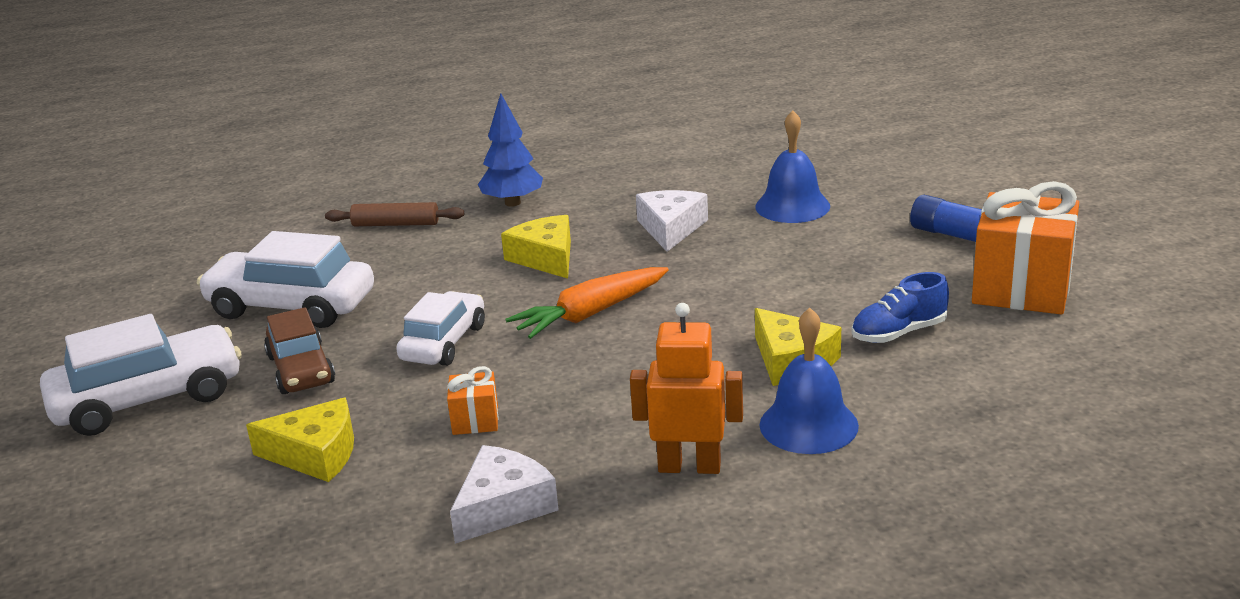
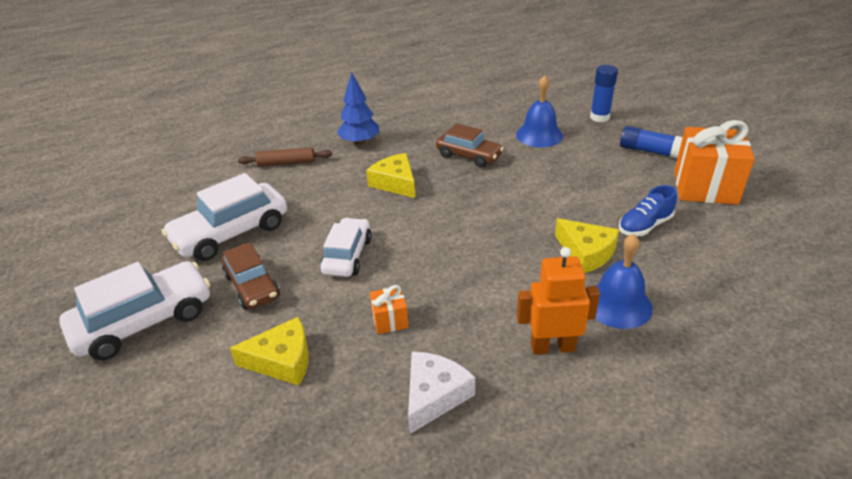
camera: 10 degrees left, 10 degrees up
white car [197,231,374,328] -> white car turned 45 degrees counterclockwise [162,173,287,261]
orange carrot [506,267,669,339] -> none
white cheese [636,190,708,252] -> brown car [436,123,504,167]
none -> blue glue stick [590,65,618,122]

